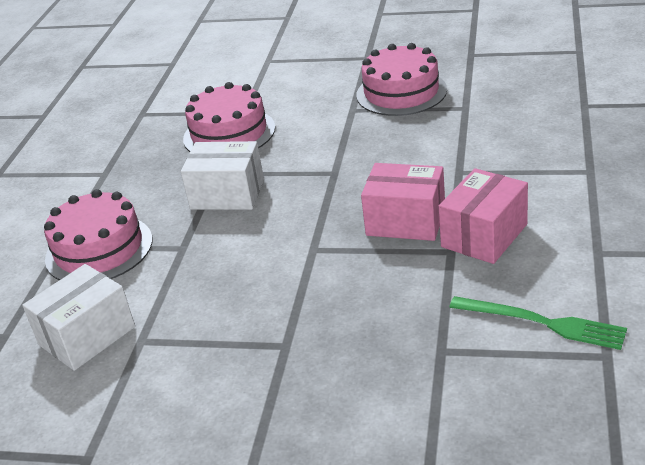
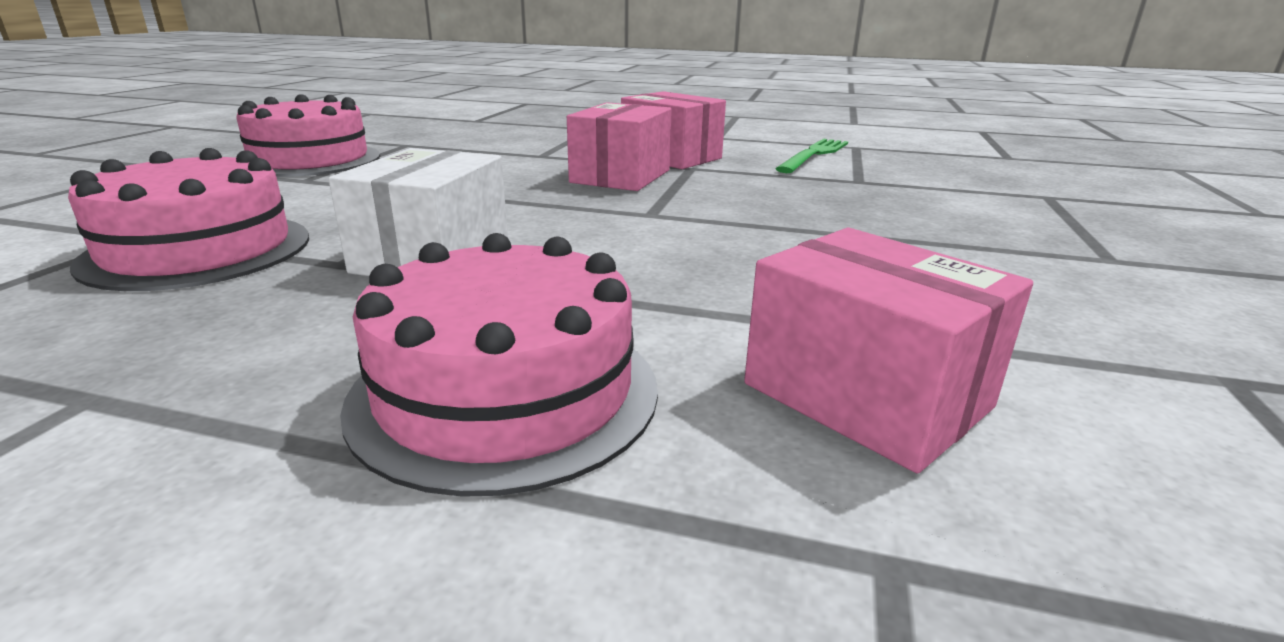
camera: 90 degrees left, 10 degrees down
white box [22,264,135,371] -> pink box [744,228,1033,474]

